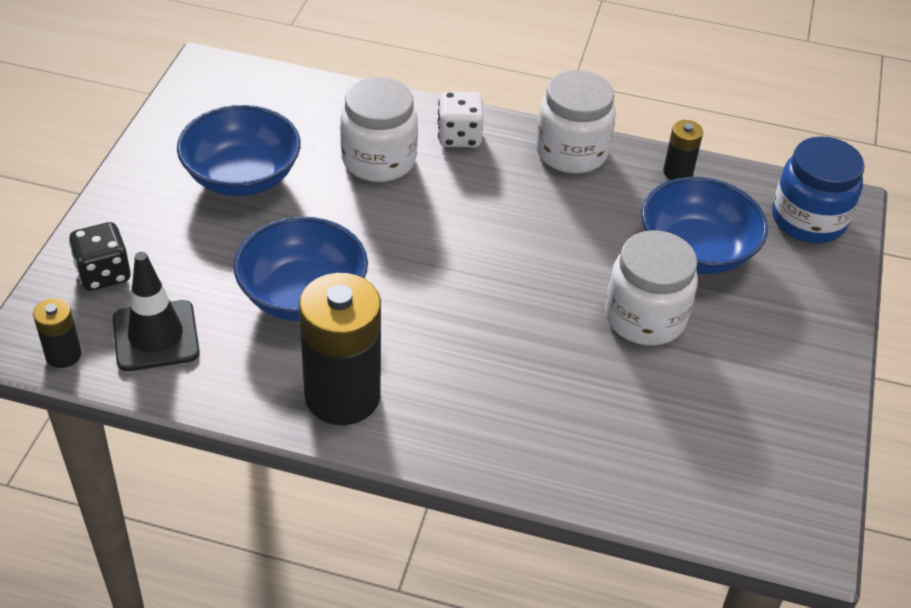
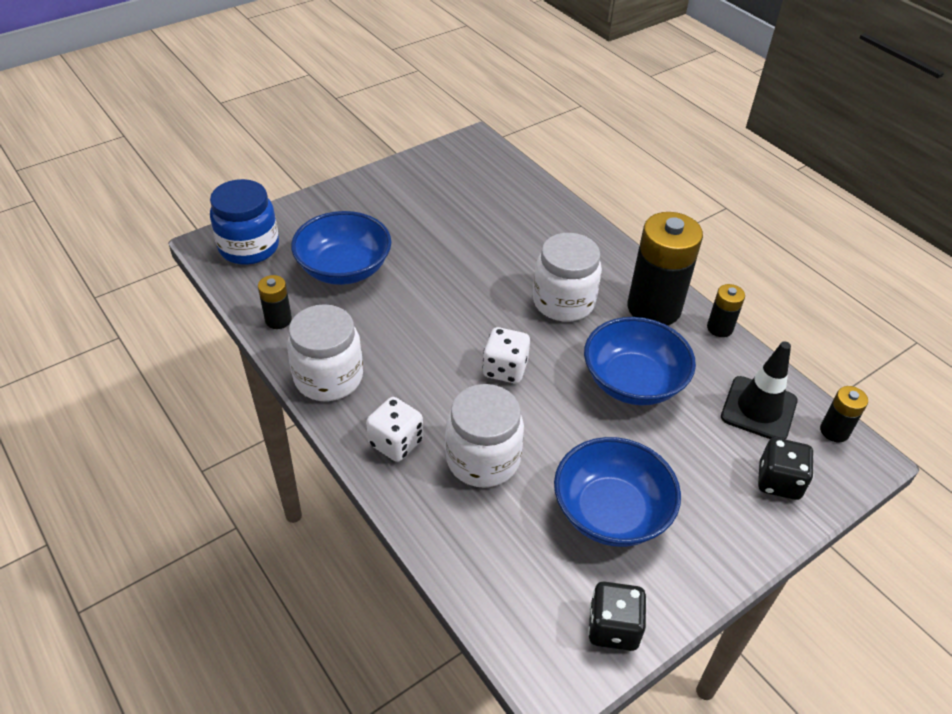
camera: 140 degrees left, 0 degrees up
white jar [605,230,698,345] -> white jar moved to [533,233,602,321]
none -> white dice [482,327,530,383]
none -> black dice [588,581,647,651]
none -> black battery [707,284,745,337]

